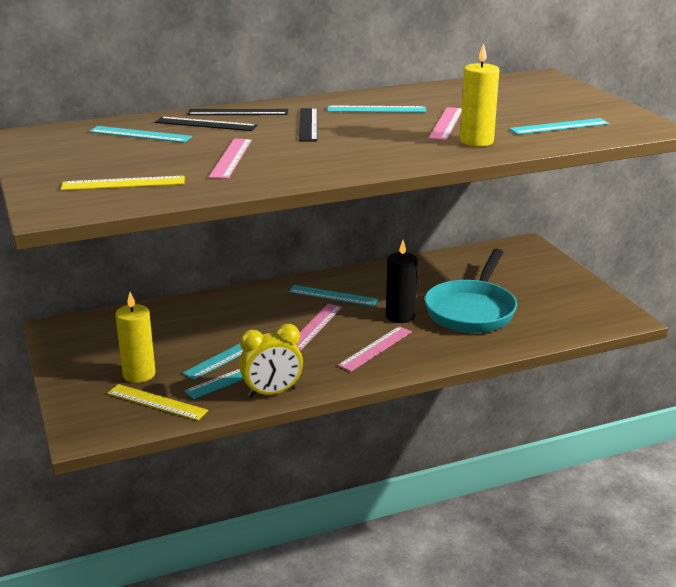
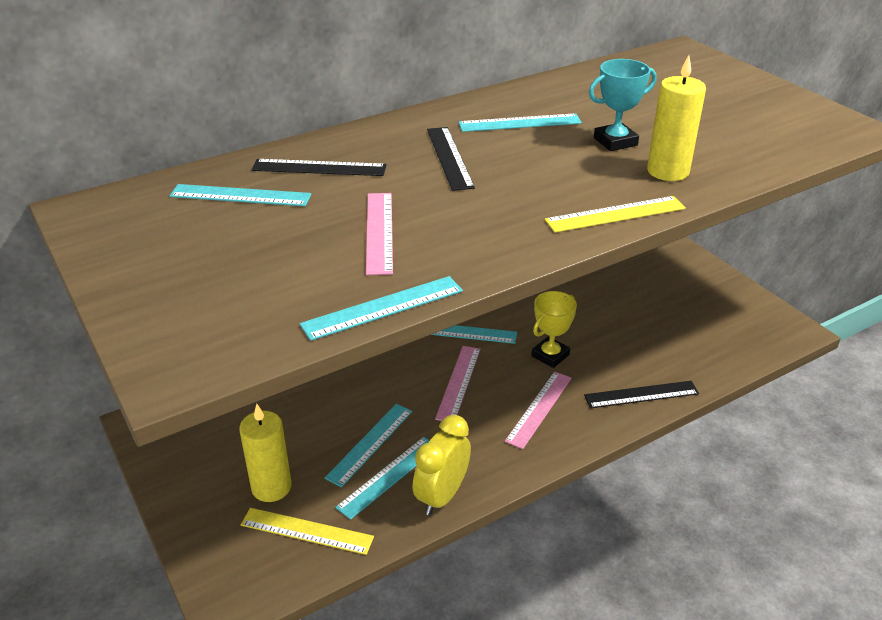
camera: 10 degrees left, 10 degrees up
yellow ruler [61,176,185,190] -> yellow ruler moved to [545,196,686,232]
black ruler [188,109,288,115] -> black ruler moved to [584,381,699,408]
yellow clock [239,324,303,398] -> yellow clock turned 150 degrees clockwise [412,415,471,516]
black candle [386,240,417,323] -> yellow trophy [531,291,577,368]
turquoise pan [425,249,517,333] -> none
pink ruler [428,107,462,140] -> turquoise trophy [589,59,657,151]
turquoise ruler [509,118,610,134] -> turquoise ruler moved to [300,276,463,341]

